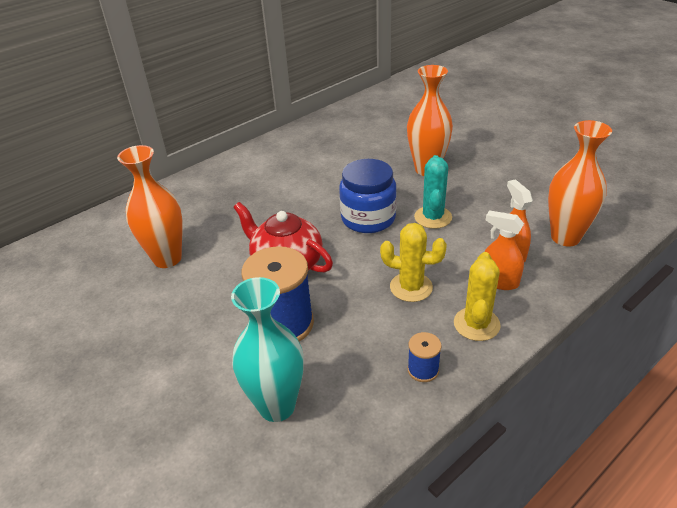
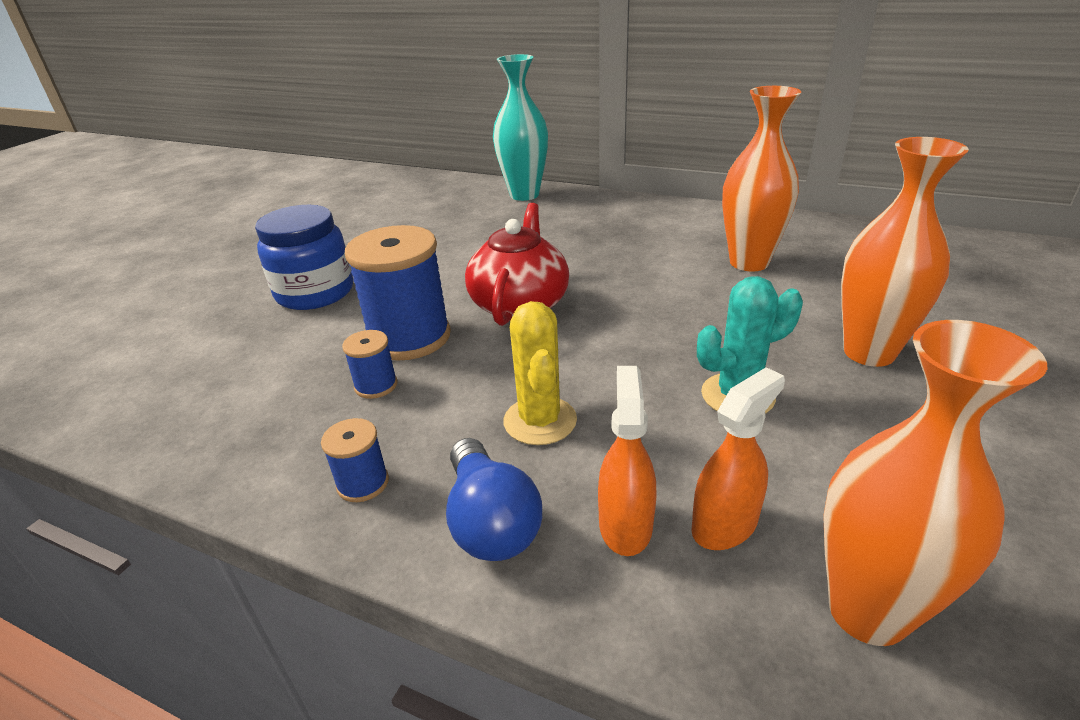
camera: 65 degrees right, 5 degrees down
orange vase [117,145,183,268] -> orange vase moved to [722,86,801,271]
turquoise vase [231,277,304,422] -> turquoise vase moved to [493,54,548,201]
blue jar [339,159,397,233] -> blue jar moved to [255,205,353,310]
yellow cactus [454,252,501,341] -> blue light bulb [446,438,542,561]
none -> blue spool [342,330,397,399]

